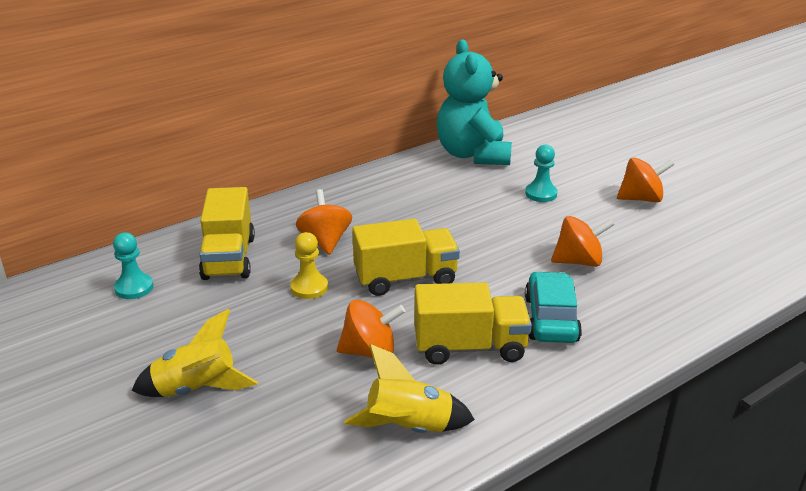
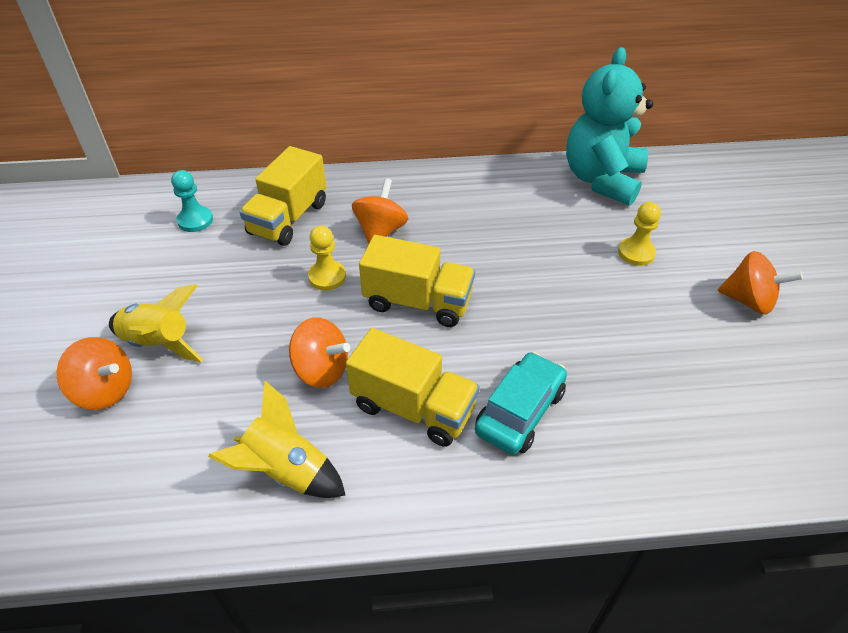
camera: 30 degrees right, 15 degrees up
turquoise pawn [525,145,558,202] -> yellow pawn [618,202,661,266]
orange spinning top [551,216,614,267] -> orange spinning top moved to [57,337,132,410]

